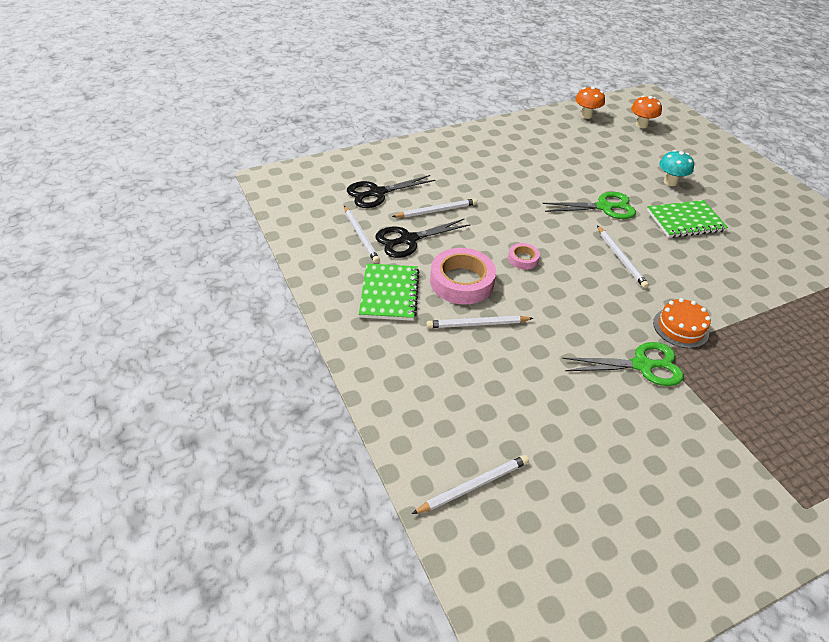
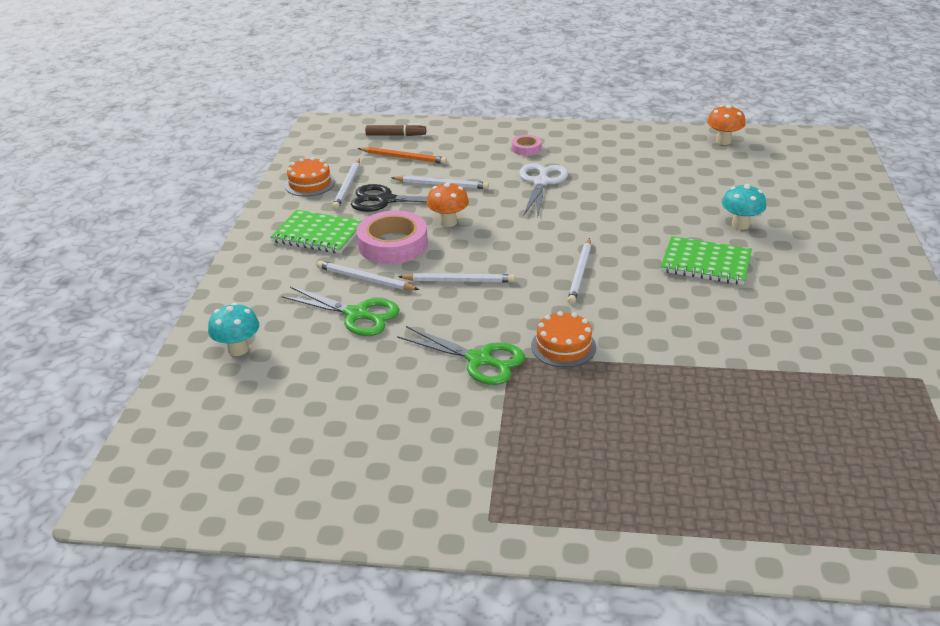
camera: 35 degrees right, 10 degrees down
black scissors [347,175,435,208] -> orange pencil [358,147,447,164]
green notebook [359,263,419,321] -> green notebook turned 75 degrees clockwise [270,210,362,254]
white pencil [412,455,529,514] -> white pencil moved to [398,273,515,283]
pink tape [508,243,540,269] -> pink tape moved to [512,135,541,156]
green scissors [542,192,636,219] -> green scissors moved to [281,287,400,336]
orange mushroom [631,96,662,128] -> orange mushroom moved to [427,182,469,227]
none -> turquoise mushroom [208,303,259,356]
none -> orange cake [285,157,335,196]
none -> brown marker [365,124,426,136]
none -> white scissors [519,163,568,217]

